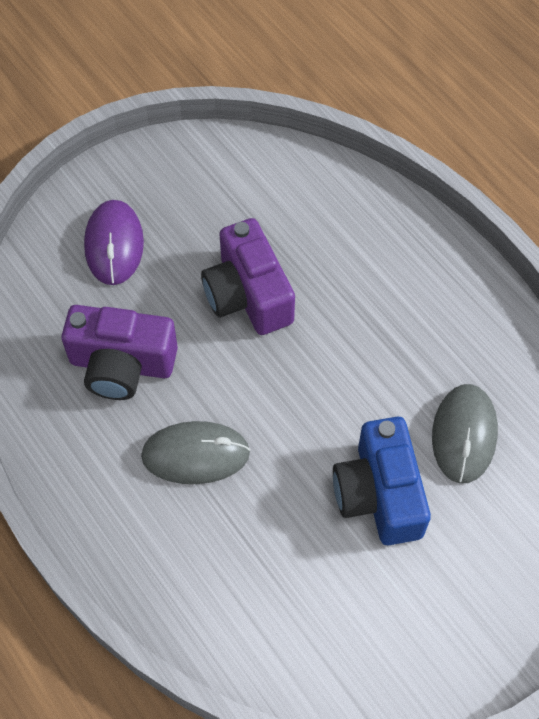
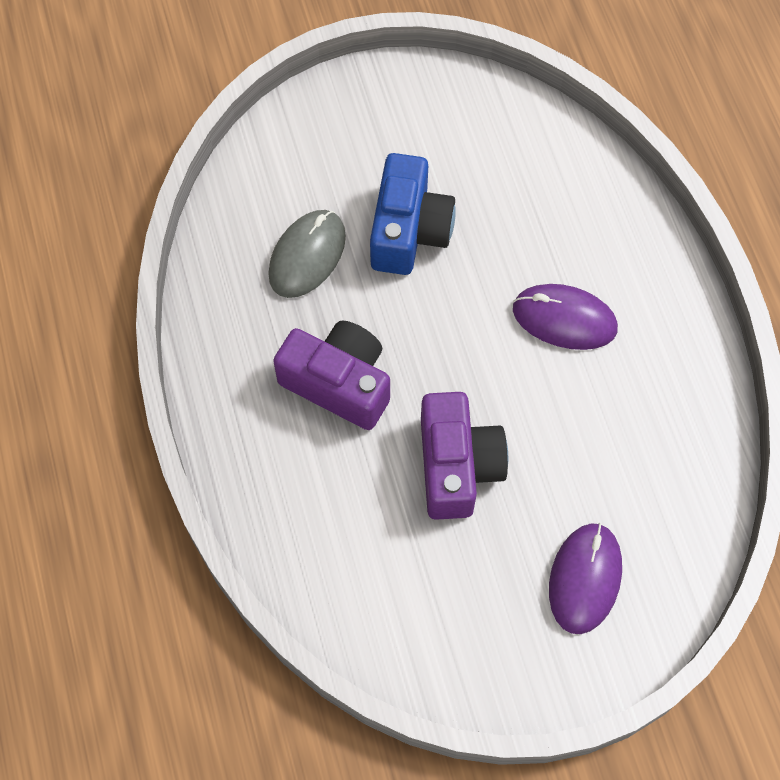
camera: 160 degrees left, 5 degrees up
purple camera [61,305,178,400] -> purple camera moved to [273,321,390,430]
grey mouse [141,421,250,484] -> purple mouse [513,284,618,350]

